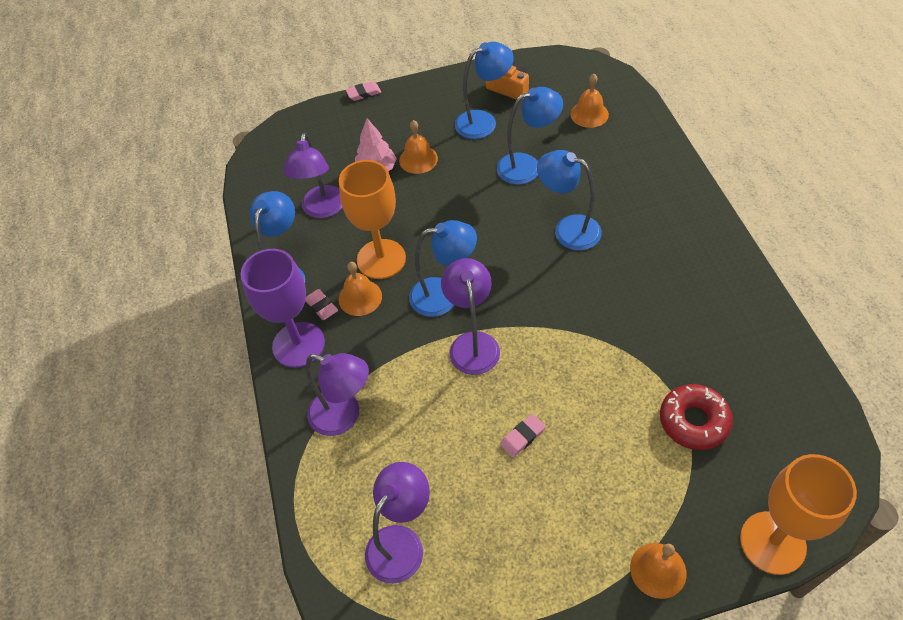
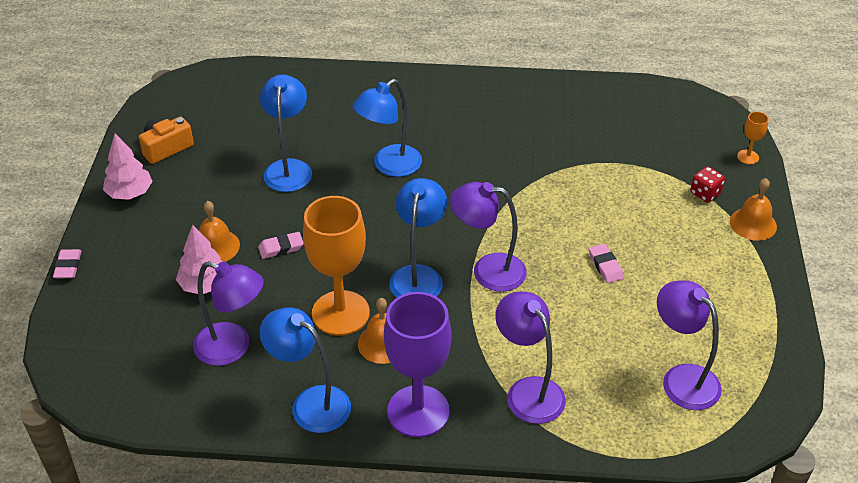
camera: 75 degrees left, 10 degrees down
pink eraser [305,289,338,320] -> pink eraser moved to [258,232,304,259]
purple lamp [306,353,369,436] -> purple lamp turned 75 degrees counterclockwise [495,292,566,424]
blue lamp [455,42,514,139] -> none
orange bell [570,74,609,128] -> none
red donut [660,384,733,450] -> none
orange goblet [740,454,857,575] -> orange goblet [737,112,769,165], size x0.42
none -> pink tree [103,134,153,200]
none -> red dice [690,167,725,203]

